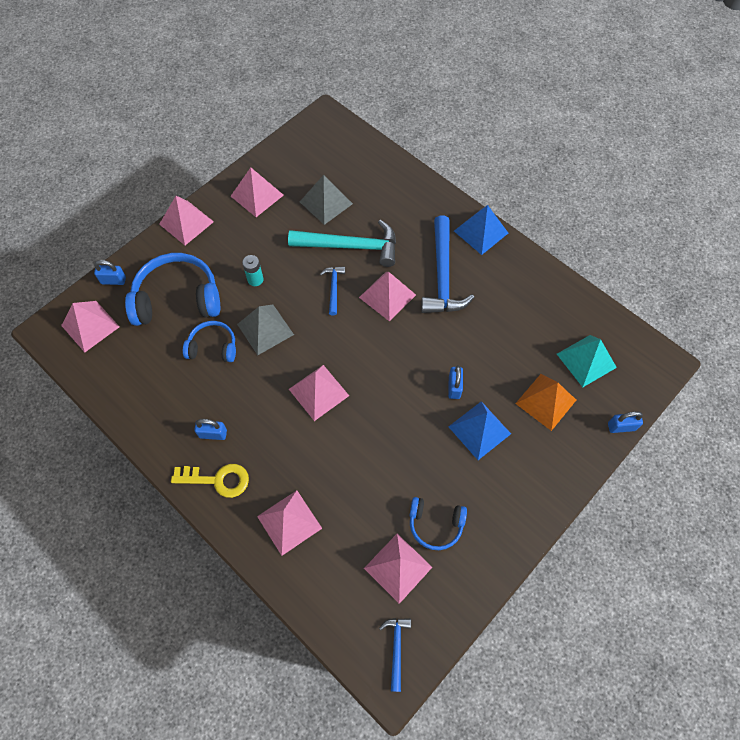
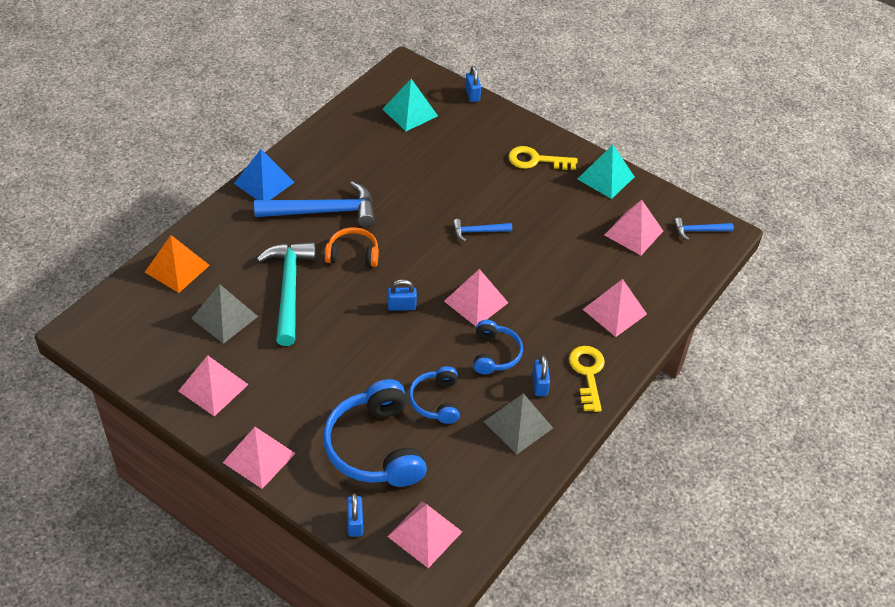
camera: 100 degrees left, 15 degrees down
grey pyramid [237,304,294,355] -> grey pyramid moved to [484,393,553,454]
turquoise battery [242,255,263,286] -> none
blue hammer [320,266,345,315] -> blue hammer moved to [453,219,512,242]
pink pyramid [359,272,416,322] -> orange headphones [325,227,379,267]
blue headphones [409,497,467,550] -> blue headphones moved to [474,320,523,374]
blue padlock [448,365,463,399] -> blue padlock moved to [388,279,417,311]
blue pyramid [448,401,511,460] -> none
orange pyramid [515,374,576,431] -> orange pyramid moved to [145,235,210,293]
none -> yellow key [508,146,578,170]
none -> turquoise pyramid [578,145,635,199]

